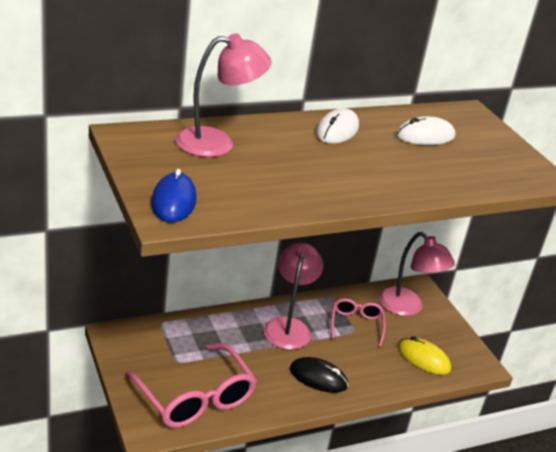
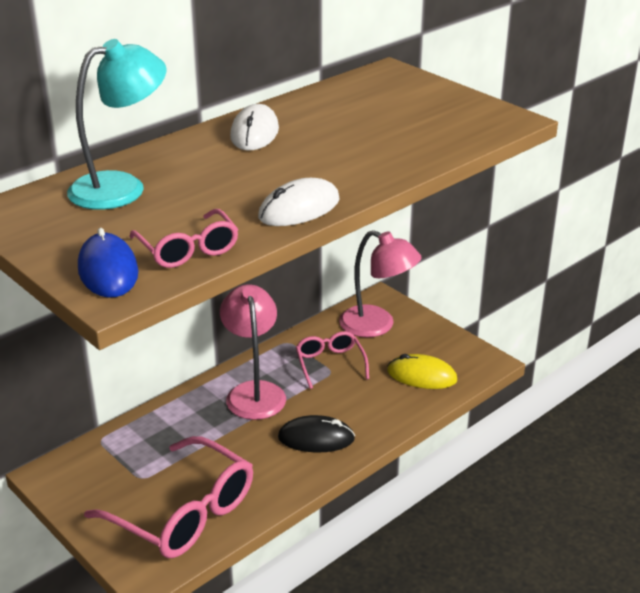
camera: 15 degrees left, 0 degrees up
pink lamp [175,33,272,157] -> turquoise lamp [67,39,166,210]
white mouse [396,116,455,145] -> white mouse moved to [258,178,339,226]
none -> pink glasses [129,209,239,268]

